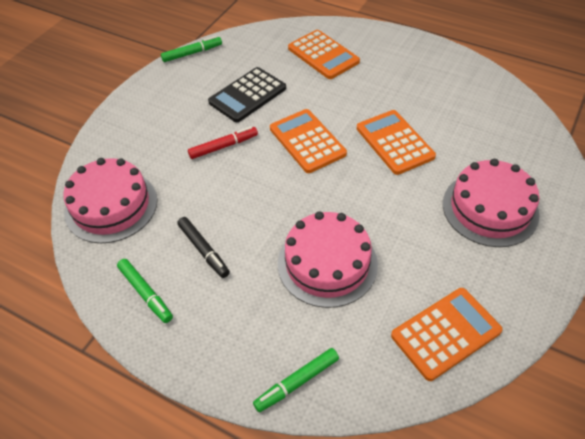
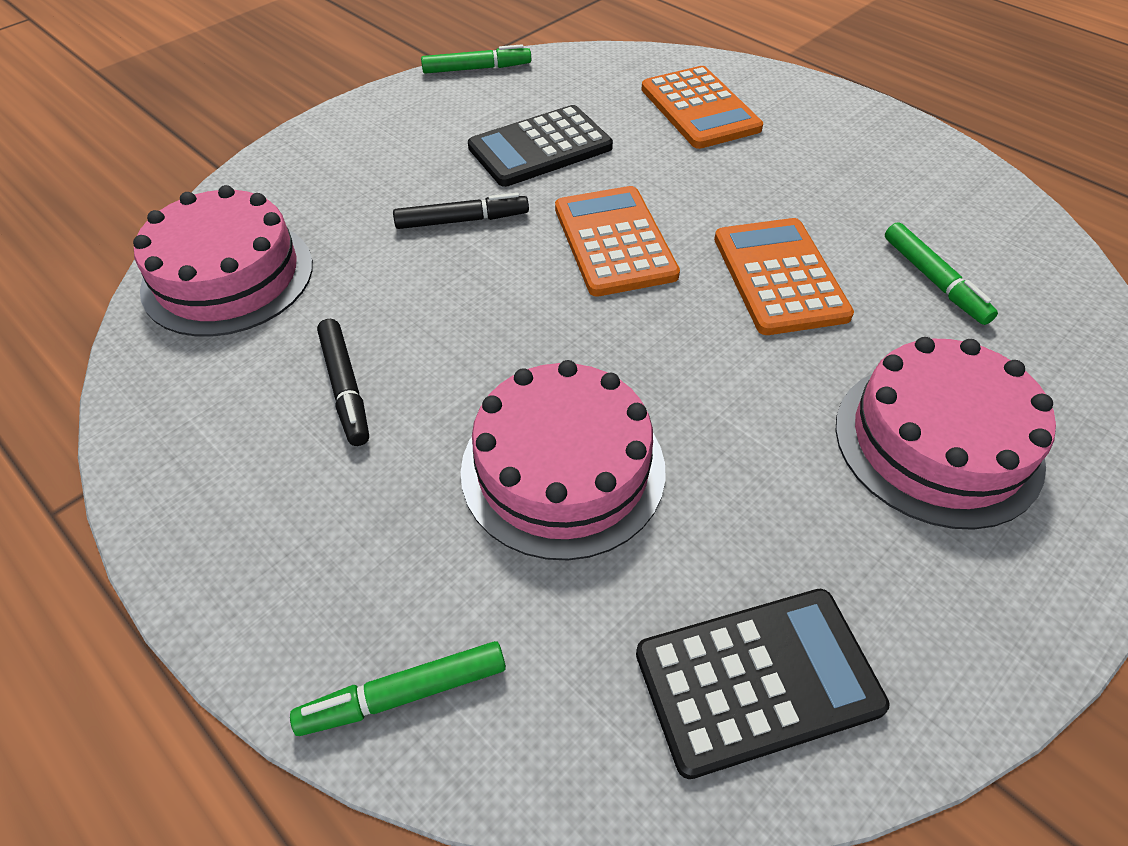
camera: 15 degrees right, 0 degrees up
green marker [117,259,173,323] -> green marker moved to [885,222,998,325]
red marker [188,126,258,159] -> black marker [393,193,529,229]
orange calculator [391,288,502,381] -> black calculator [636,589,890,779]

